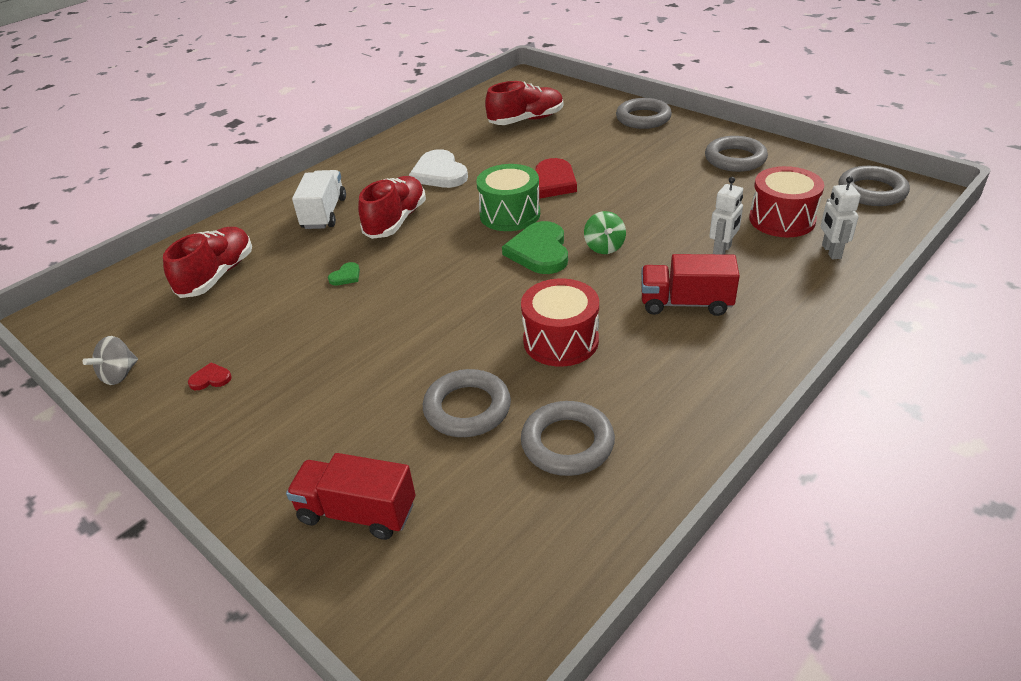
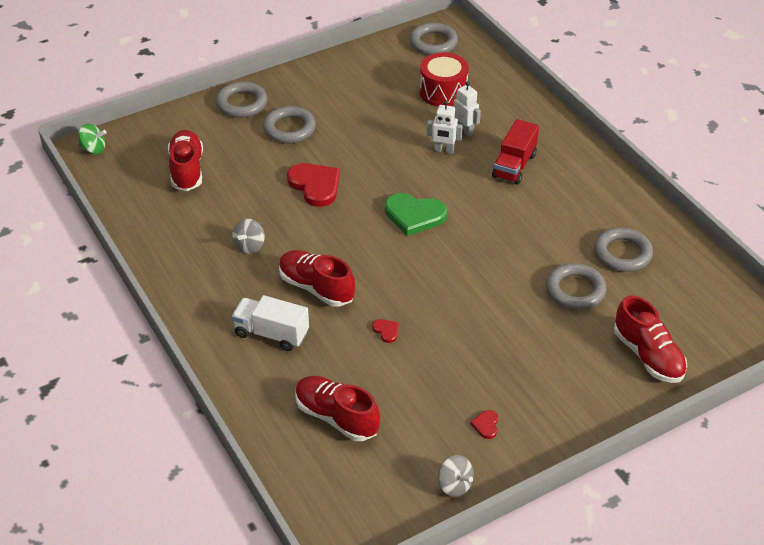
camera: 75 degrees left, 5 degrees up
red truck [286,453,416,540] -> red shoe [614,295,687,383]
green heart [328,262,360,285] -> red heart [372,319,399,343]
white heart [409,149,468,188] -> grey spinning top [232,219,265,254]
green drum [476,164,540,231] -> none
red drum [521,278,599,366] -> none
green spinning top [584,211,626,254] -> green spinning top moved to [78,124,107,154]
grey ring [705,136,768,172] -> grey ring moved to [263,106,316,144]
white robot [821,176,861,260] -> white robot moved to [427,101,463,154]

